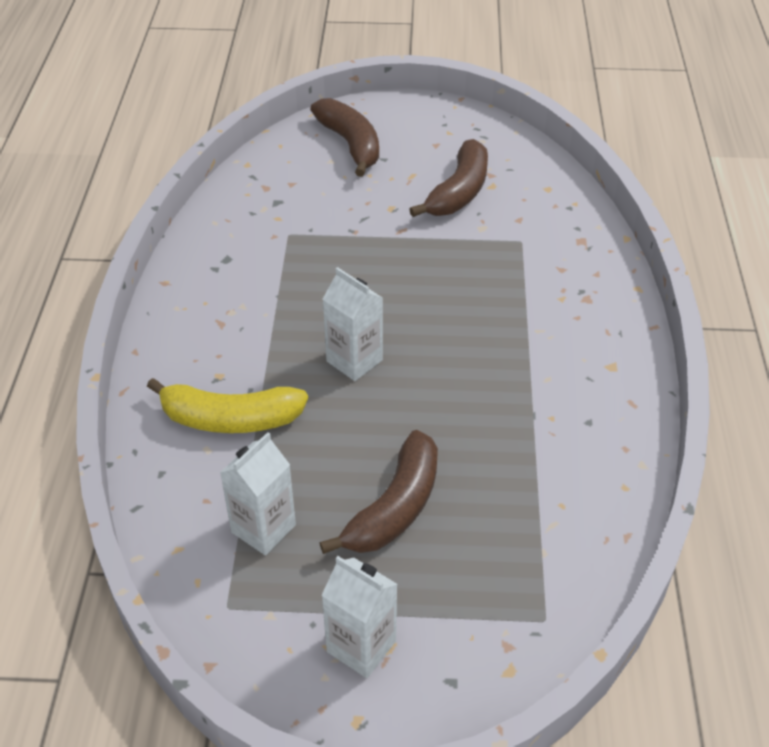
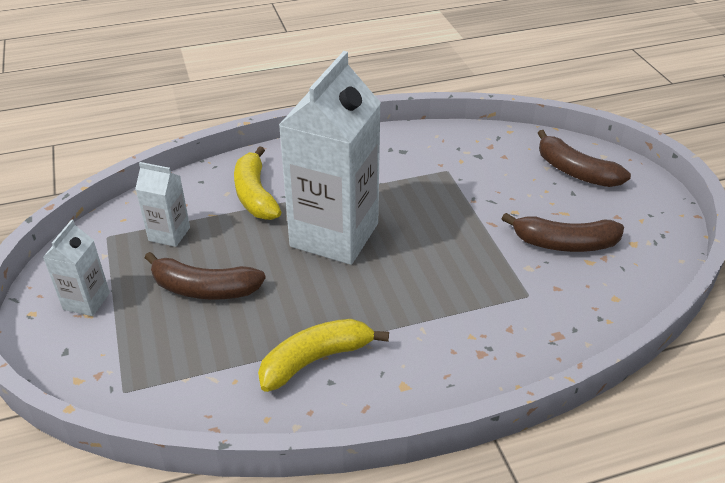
camera: 70 degrees right, 5 degrees down
brown banana [310,98,379,177] -> brown banana turned 90 degrees clockwise [538,130,631,187]
white carton [323,267,383,381] -> white carton [279,51,381,265], size x2.18
none -> yellow banana [258,319,389,392]

